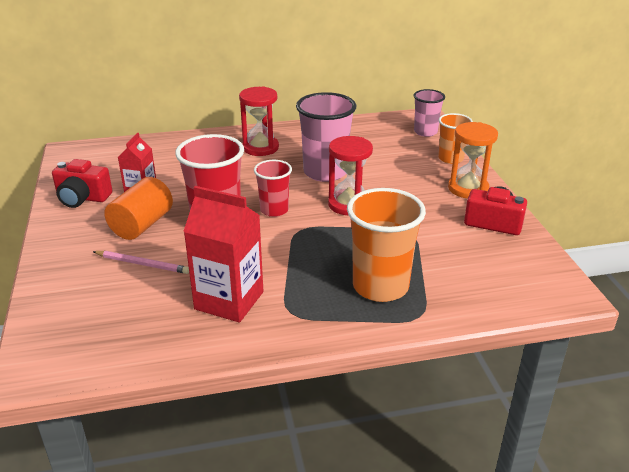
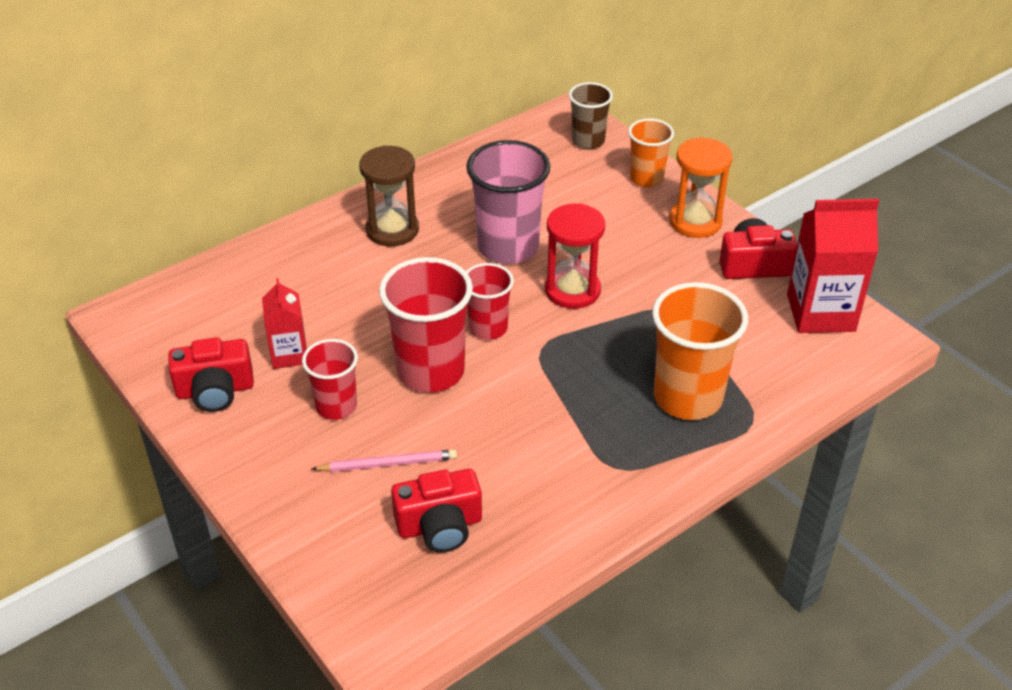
camera: 25 degrees left, 10 degrees up
orange cylinder [104,177,173,240] -> red cup [302,339,358,420]
red carton [183,186,263,323] -> red carton moved to [787,199,879,333]
red hourglass [239,86,279,156] -> brown hourglass [359,146,419,247]
pink cup [413,89,445,137] -> brown cup [569,82,613,149]
none -> red camera [391,469,482,553]

